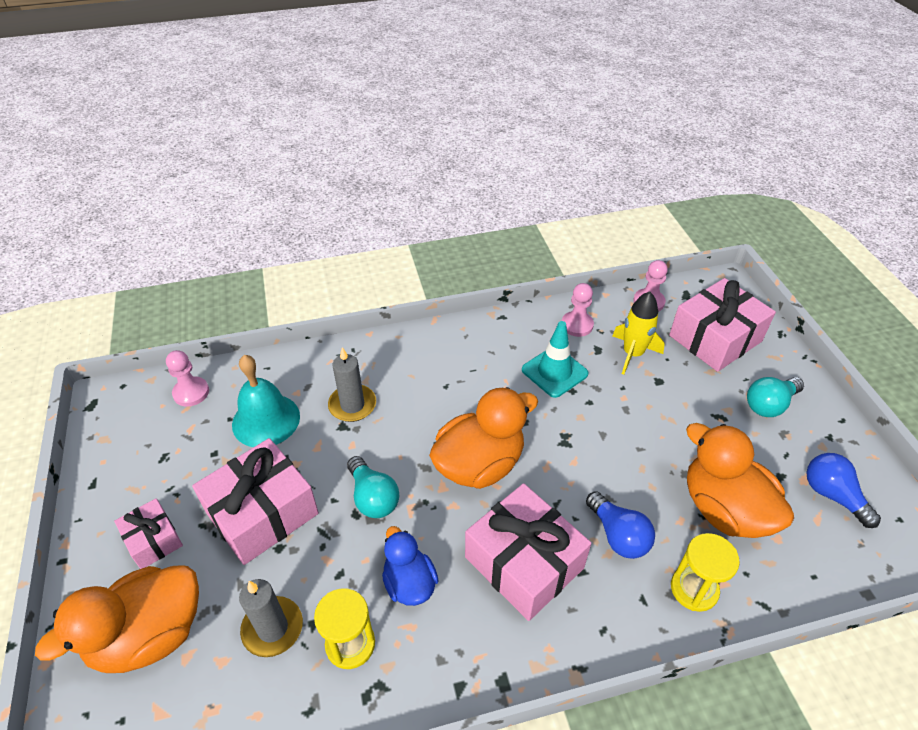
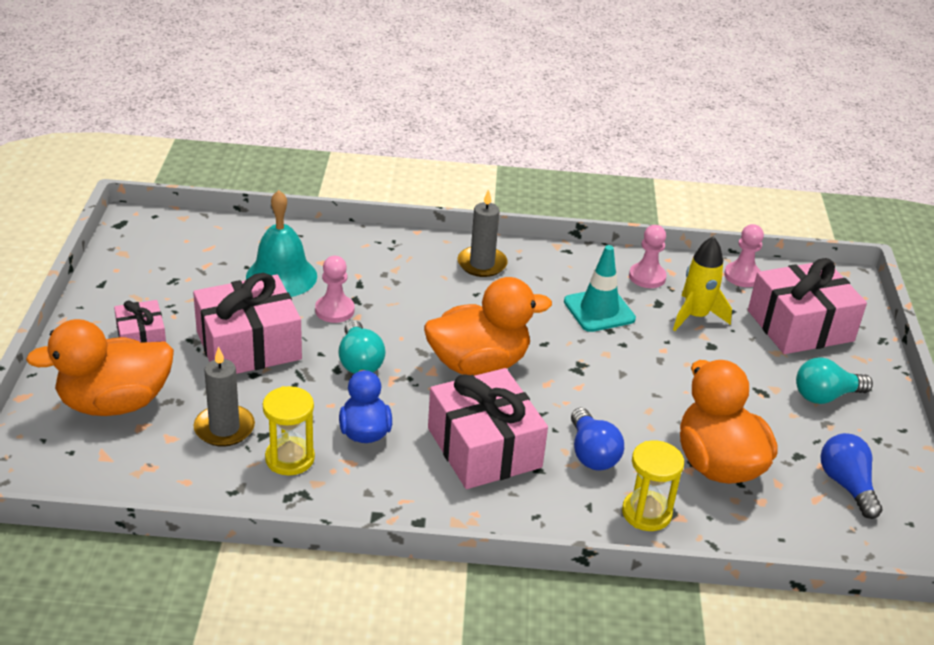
camera: 15 degrees right, 10 degrees down
pink pawn [166,350,209,407] -> pink pawn moved to [315,256,355,323]
grey candle [328,347,376,422] -> grey candle moved to [457,189,508,277]

